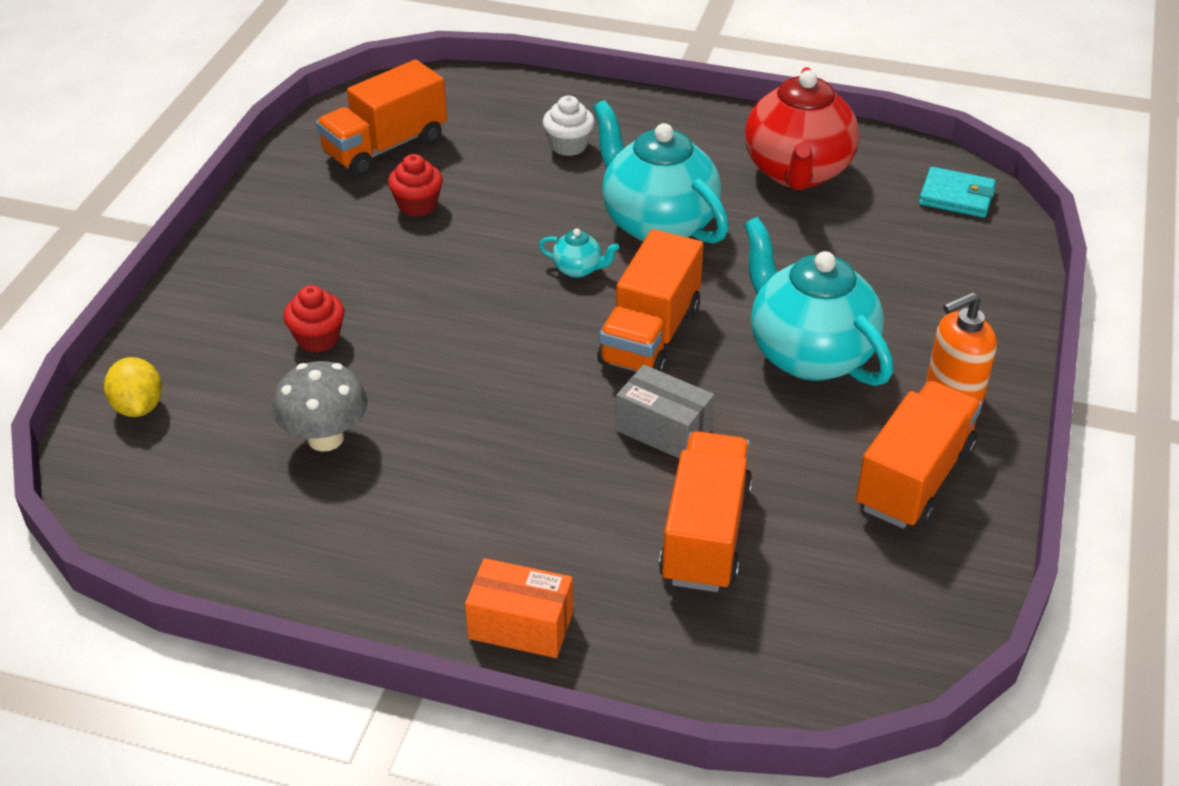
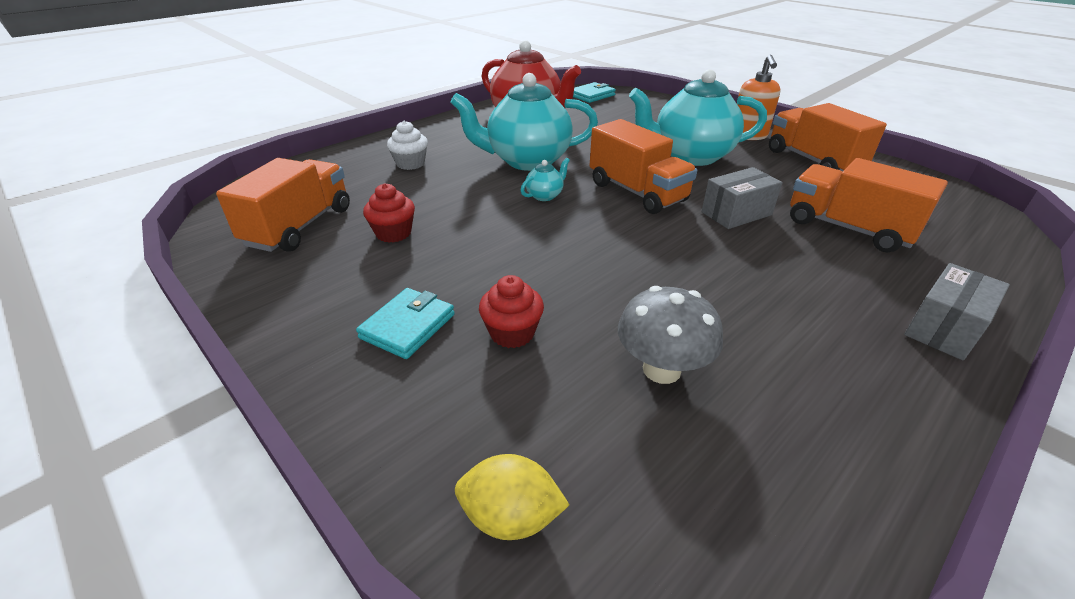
camera: 60 degrees left, 5 degrees down
orange truck [316,60,447,176] -> orange truck turned 150 degrees counterclockwise [216,158,350,252]
orange box [465,558,573,658] -> grey box [904,263,1010,361]
none -> turquoise wallet [356,288,455,359]

